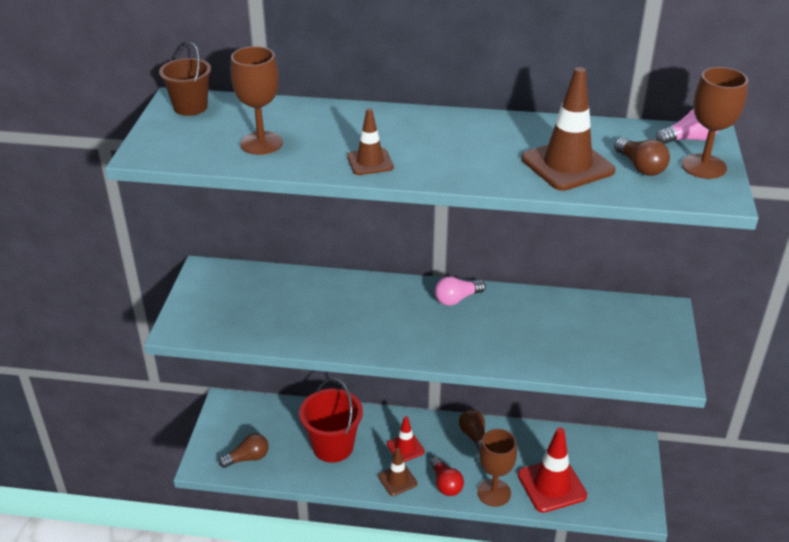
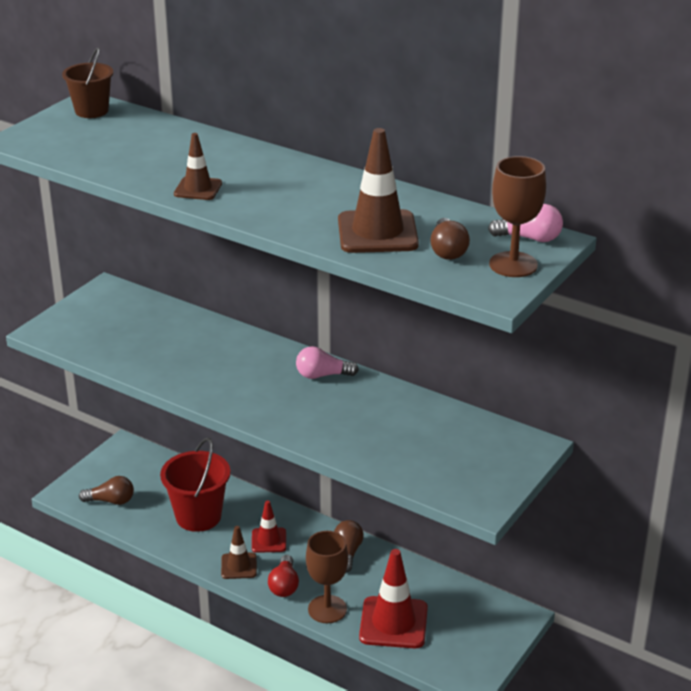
camera: 25 degrees right, 5 degrees down
brown goblet [231,46,283,155] -> none

